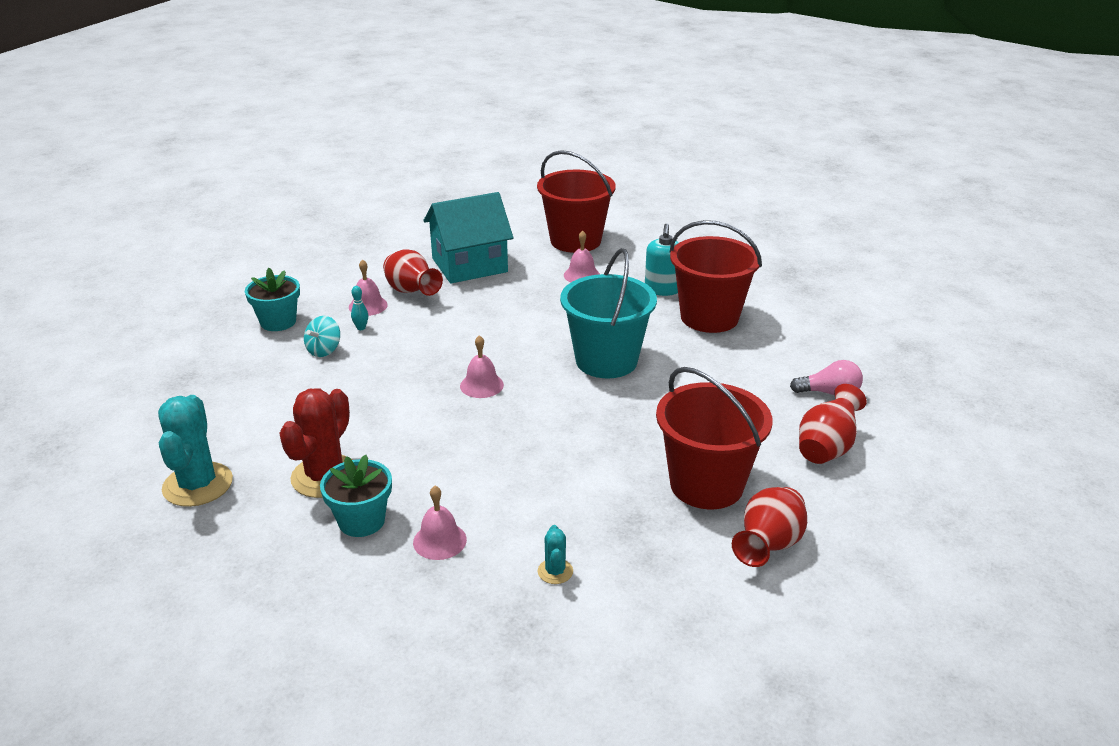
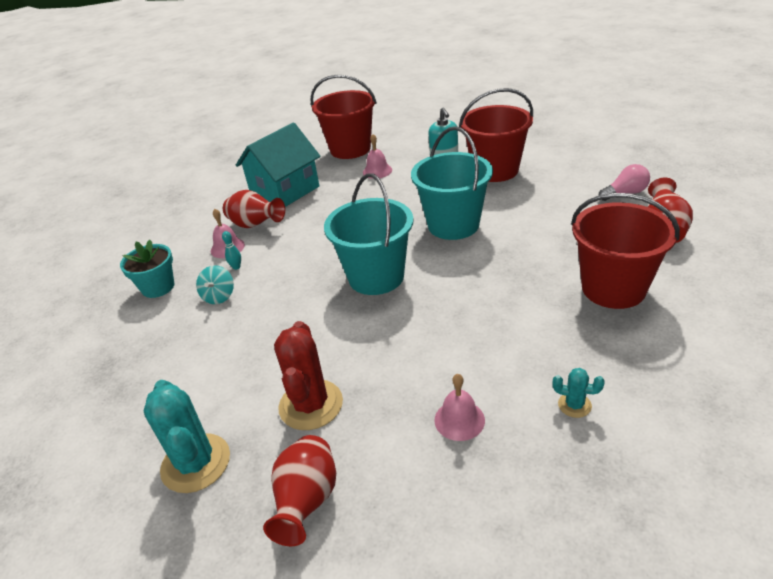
camera: 20 degrees left, 5 degrees up
turquoise flower pot [320,455,392,537] -> none
pink bell [460,335,504,398] -> turquoise bucket [324,174,414,295]
turquoise cactus [537,525,573,584] -> turquoise cactus turned 45 degrees counterclockwise [552,368,605,418]
red vase [732,487,807,567] -> red vase moved to [263,435,336,546]

